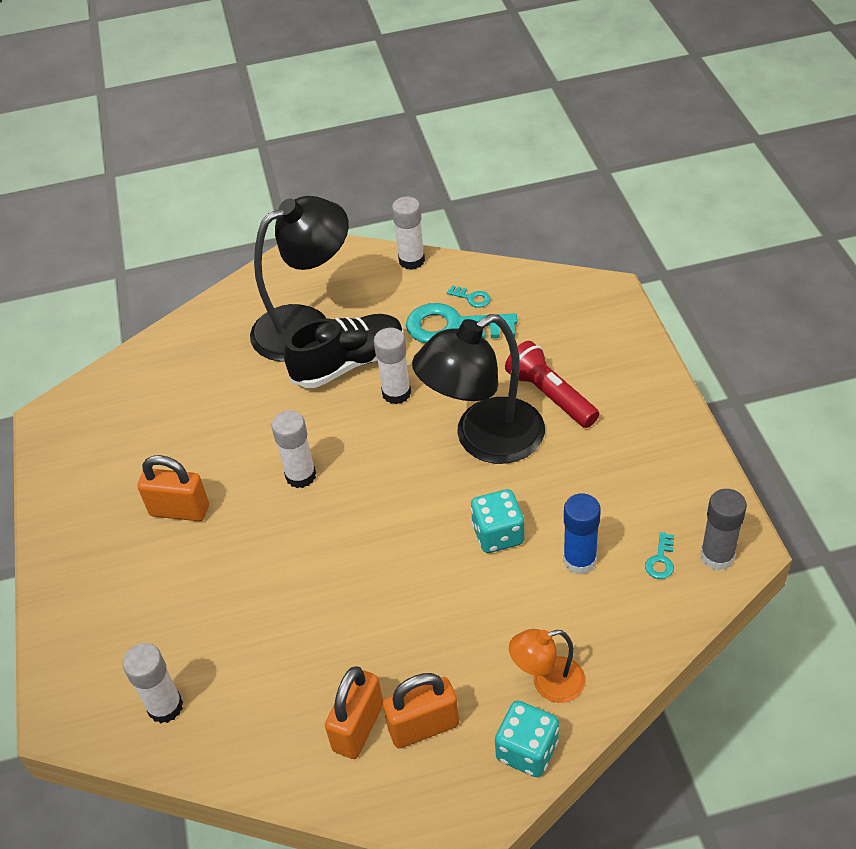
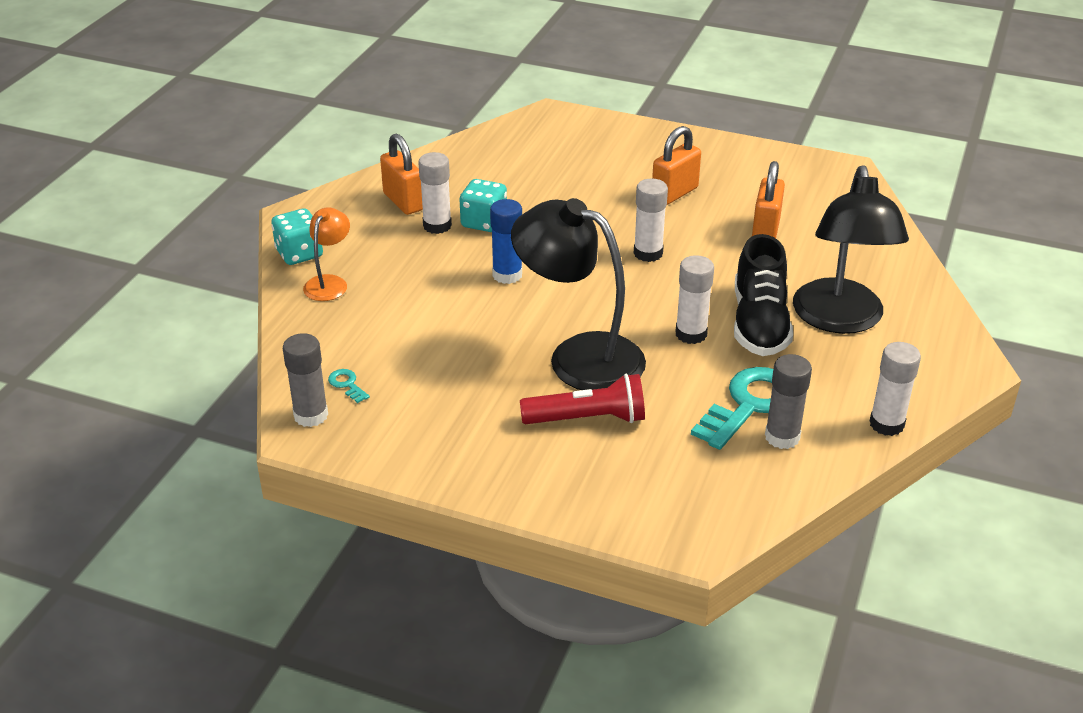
camera: 120 degrees right, 10 degrees down
white glue stick [123,643,183,723] -> white glue stick moved to [418,152,452,234]
orange padlock [383,673,459,748] -> orange padlock moved to [752,161,785,238]
black lamp [412,314,545,464] -> black lamp turned 60 degrees counterclockwise [511,198,646,390]
turquoise key [447,285,491,308] -> grey glue stick [765,354,812,449]
turquoise dice [471,489,525,553] -> turquoise dice moved to [460,179,507,232]
blue glue stick [563,494,601,575] -> blue glue stick moved to [490,199,522,284]

